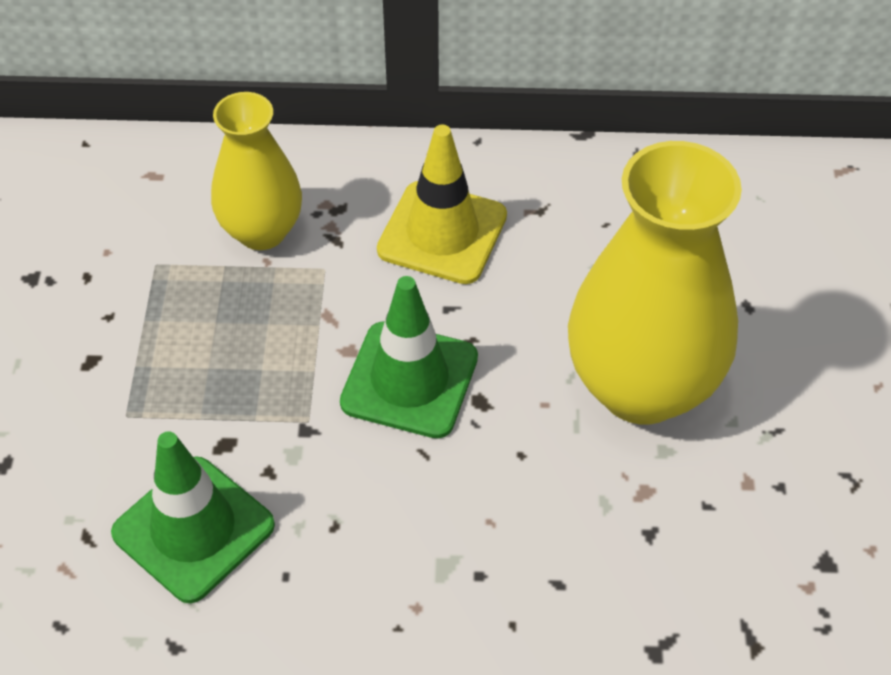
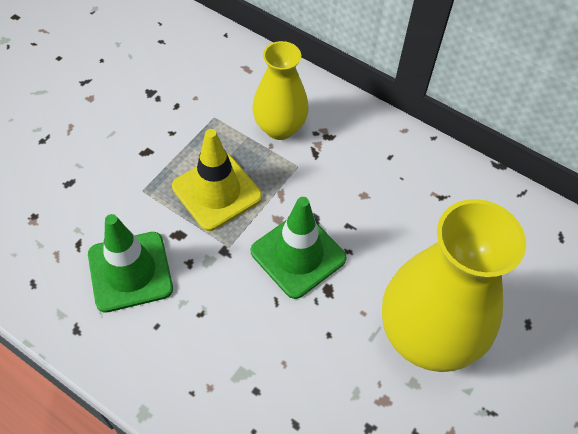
camera: 30 degrees right, 5 degrees up
yellow traffic cone [377,125,507,284] -> yellow traffic cone moved to [172,129,262,231]

